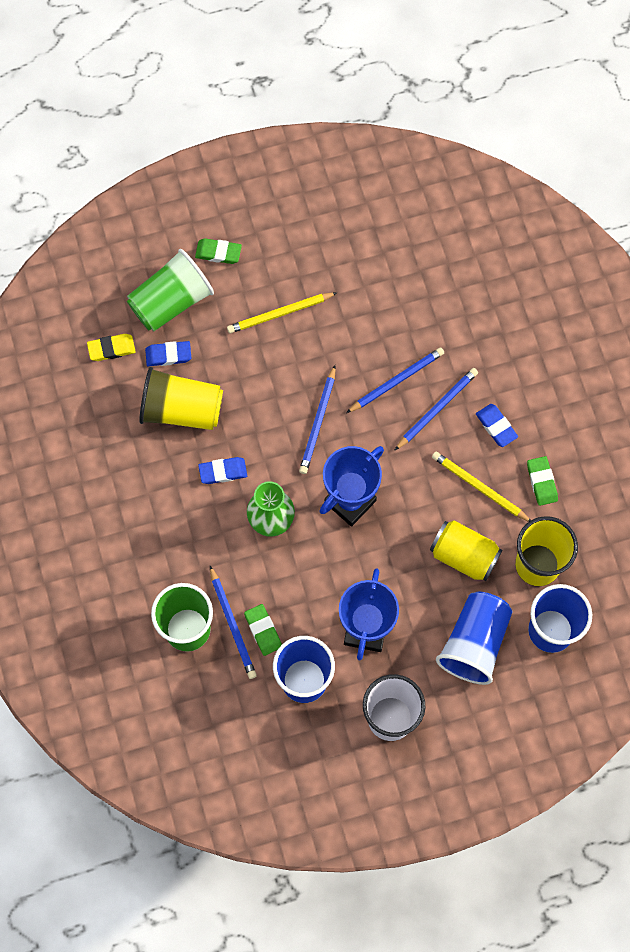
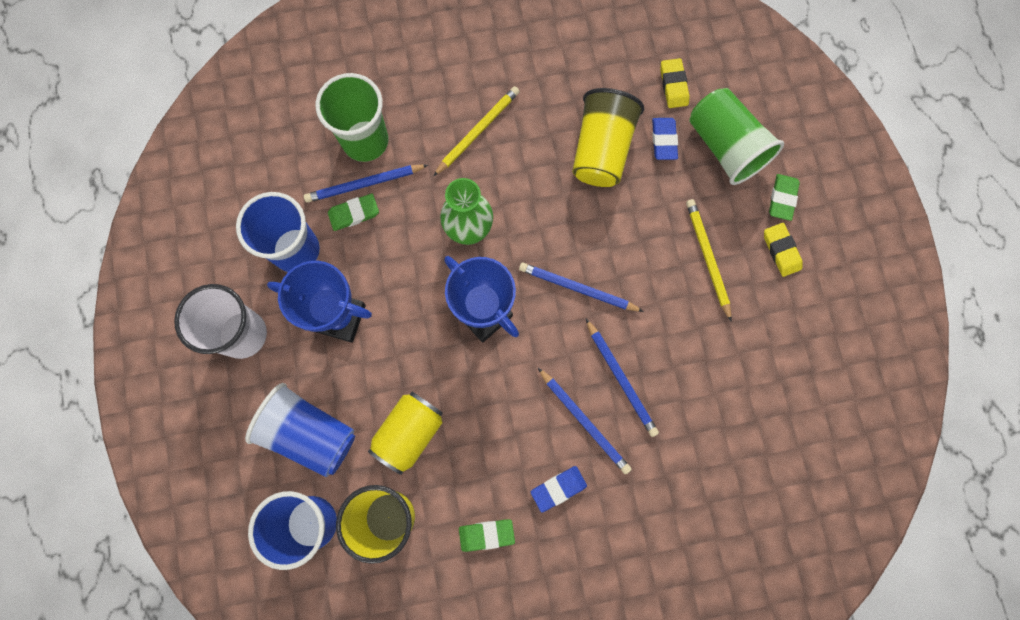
camera: 95 degrees right, 5 degrees up
blue eraser [198,457,247,484] -> none
yellow pencil [432,452,531,522] -> yellow pencil moved to [433,86,520,176]
none -> yellow eraser [764,223,803,277]

